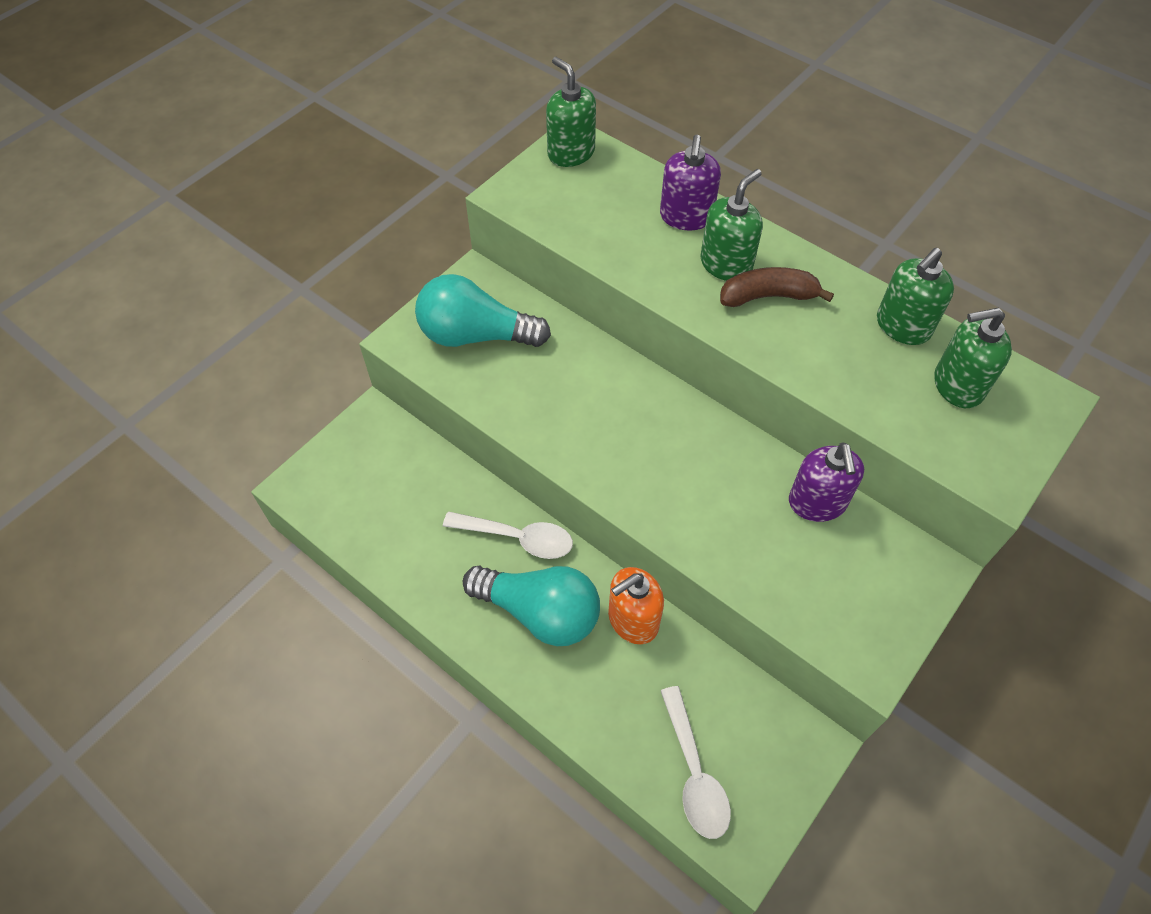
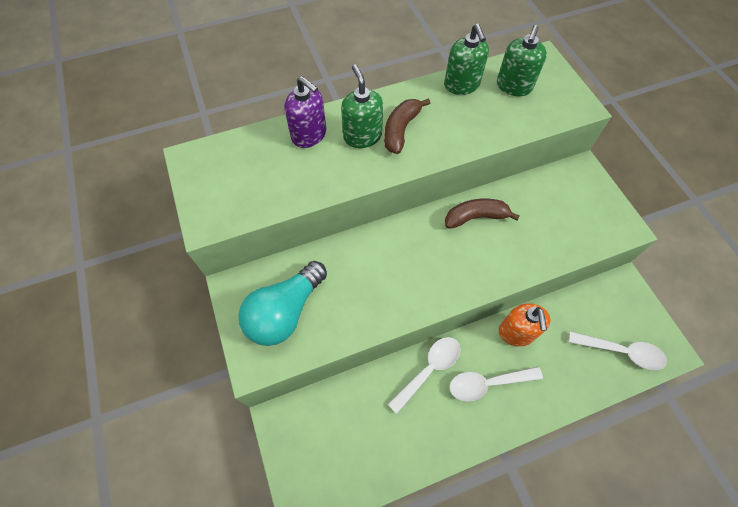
camera: 60 degrees left, 5 degrees up
turquoise light bulb [463,566,600,646] -> white spoon [449,367,543,401]
green soap dispenser [546,57,596,167] -> none
purple soap dispenser [789,442,864,522] -> none
none -> brown banana [445,199,520,229]

